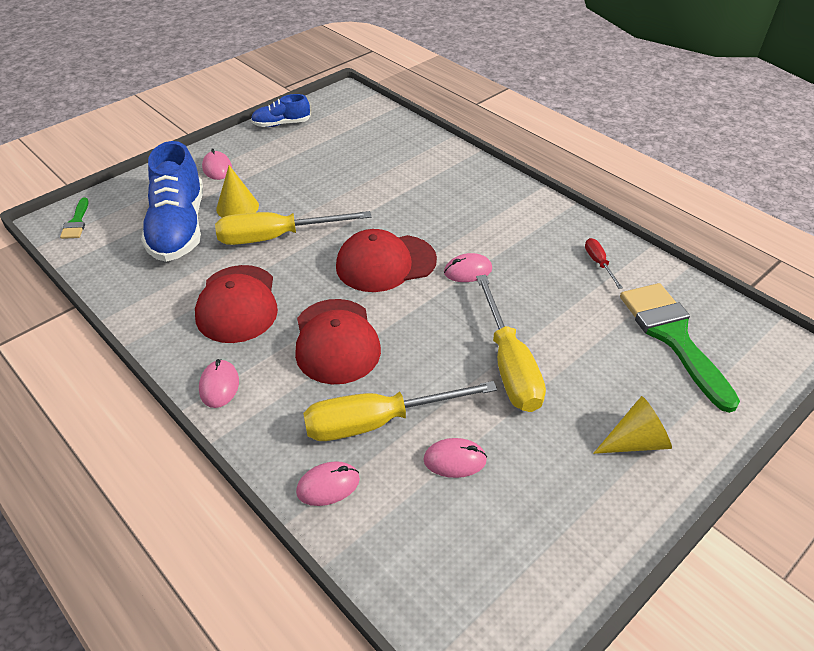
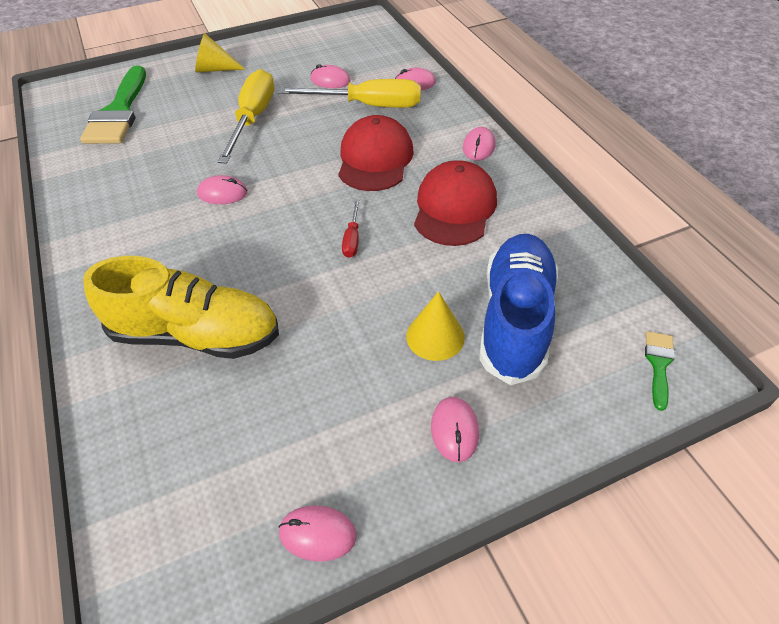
camera: 160 degrees left, 5 degrees up
yellow screwdriver [215,211,371,245] -> none
blue shoe [251,94,311,127] -> pink mouse [279,506,357,562]
red cap [336,229,437,292] -> none
red screwdriver [585,238,623,289] -> red screwdriver moved to [342,199,360,258]
none -> yellow shoe [83,256,279,359]

